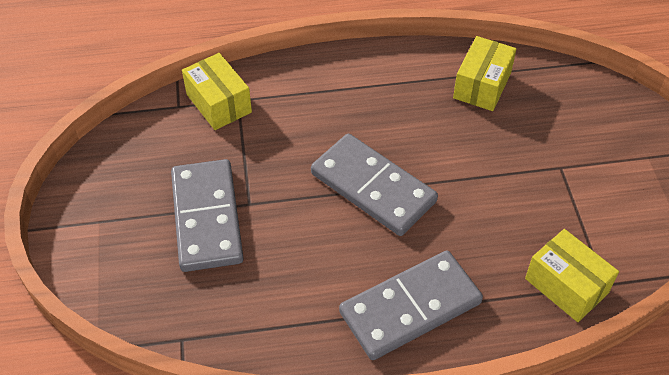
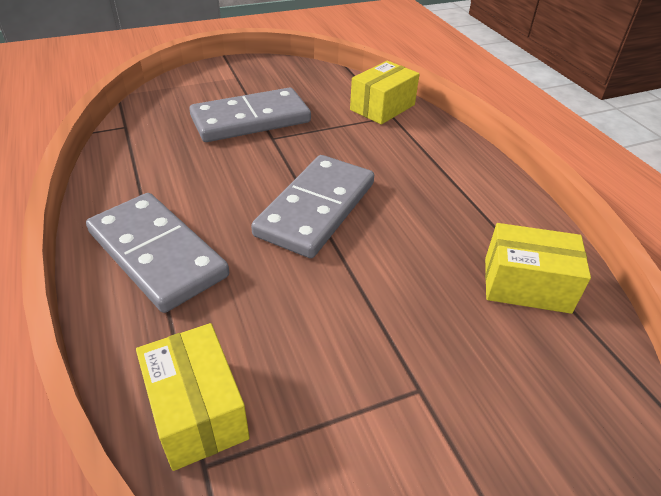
camera: 75 degrees right, 10 degrees down
yellow box [525,229,619,322] -> yellow box turned 60 degrees counterclockwise [136,323,250,471]

